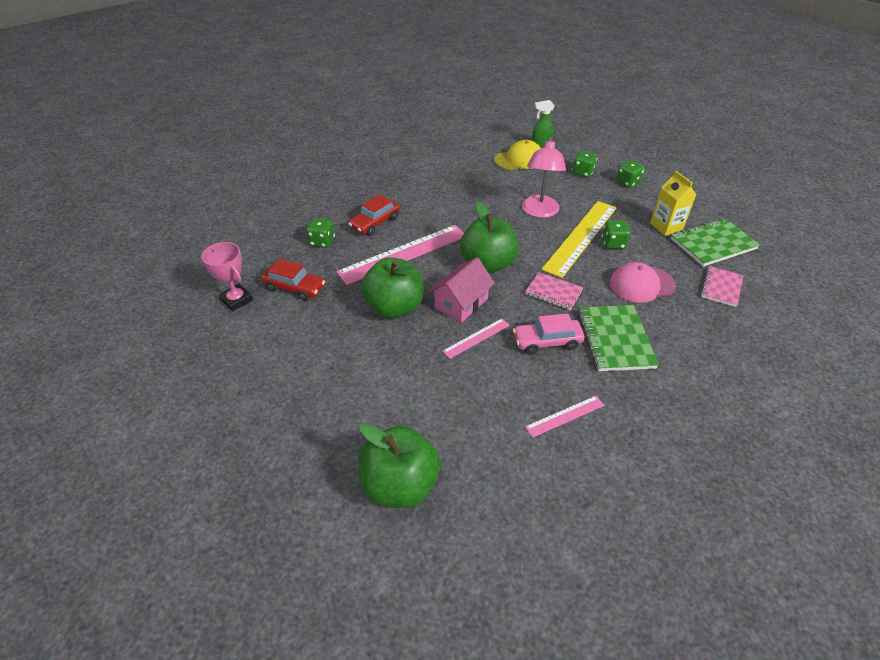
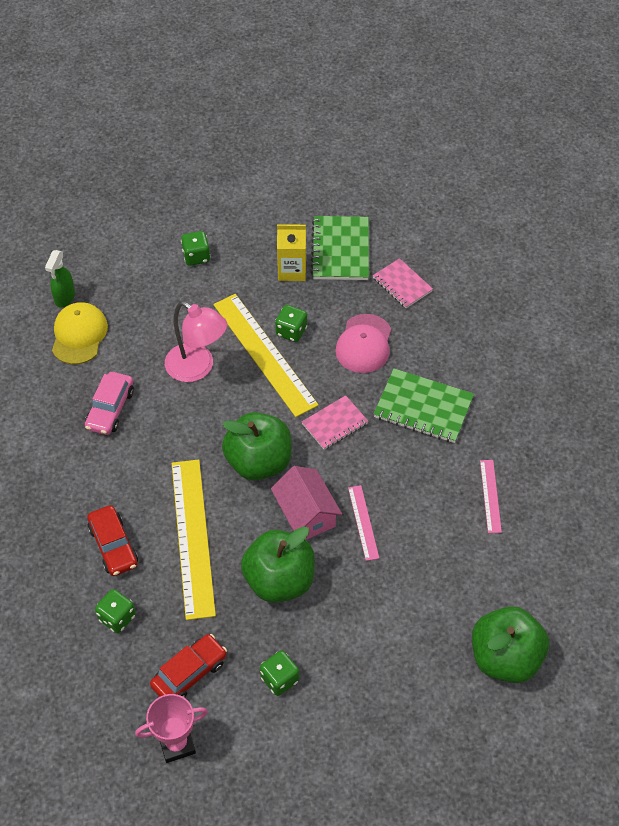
camera: 65 degrees left, 10 degrees up
pink ruler [336,225,464,285] -> yellow ruler [172,459,216,620]
pink car [513,313,585,354] -> pink car moved to [85,372,134,435]
green dice [572,151,597,177] -> green dice moved to [260,650,299,696]

